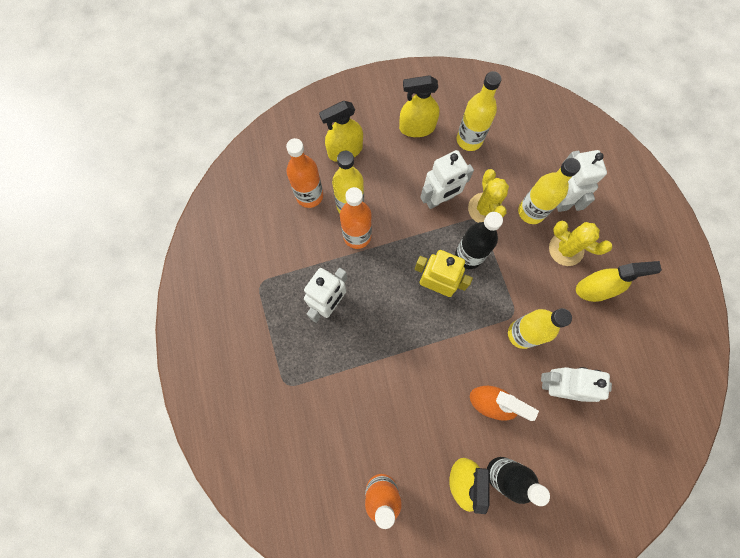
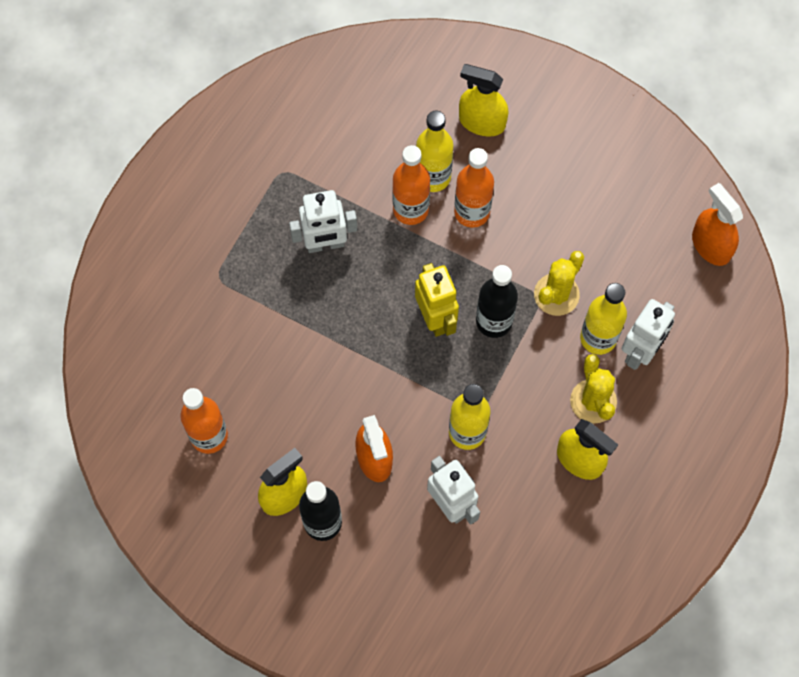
camera: 45 degrees right, 5 degrees down
orange bottle [286,138,323,208] -> orange bottle moved to [454,148,494,228]
yellow spray bottle [399,75,439,137] -> none
white robot [420,150,474,209] -> none
yellow bottle [457,71,501,151] -> none
none -> orange spray bottle [692,183,743,266]

